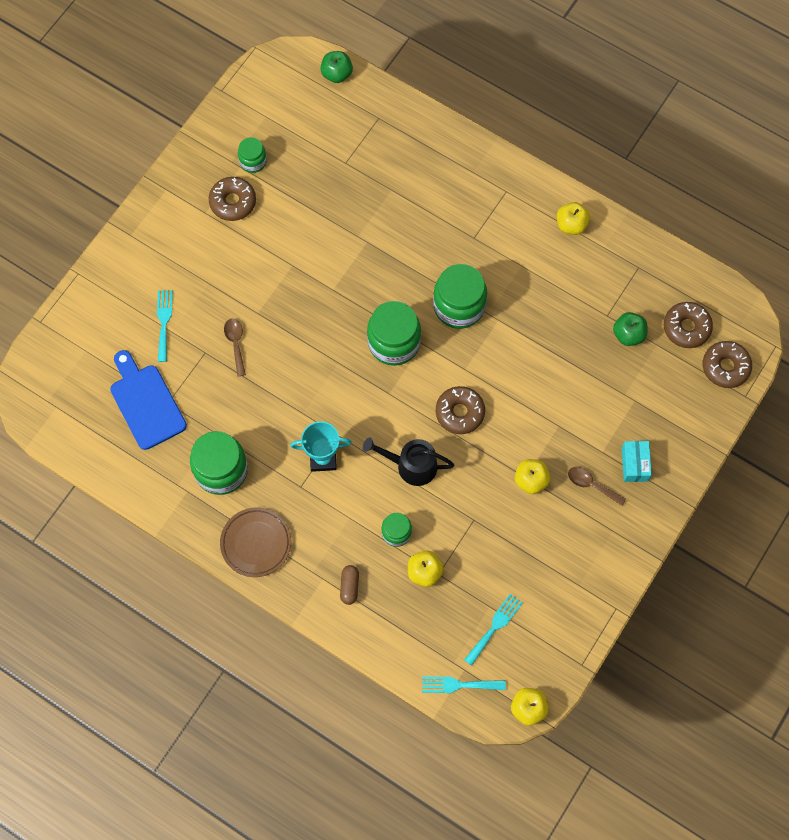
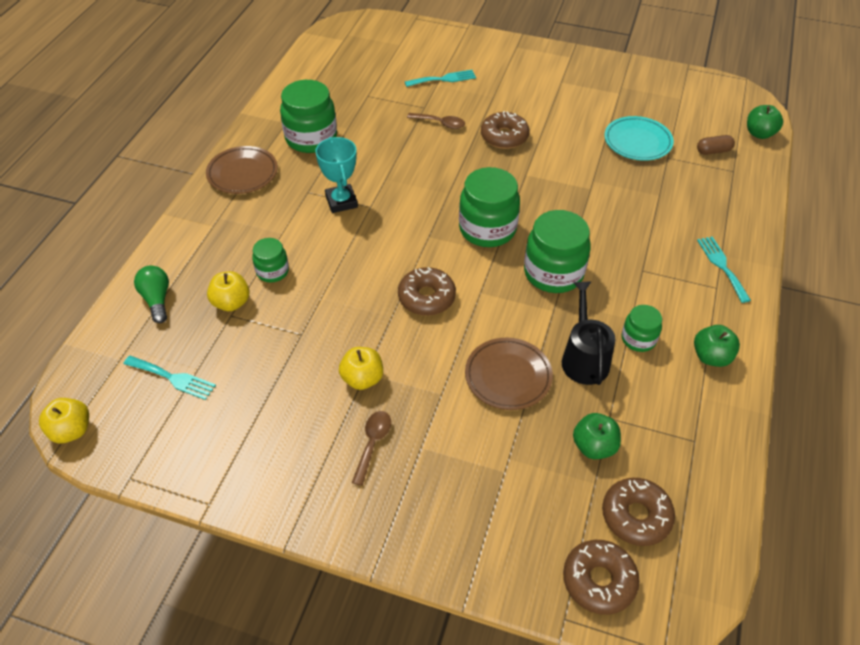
camera: 75 degrees right, 20 degrees down
blue cutting board [110,350,187,450] -> none
brown donut [209,177,256,221] -> brown donut moved to [481,111,529,149]
brown spoon [224,318,246,377] -> brown spoon turned 45 degrees clockwise [407,113,465,129]
green jar [238,137,267,173] -> green jar moved to [622,305,662,352]
brown capsule [340,565,359,605] -> brown capsule moved to [697,135,735,155]
black watering can [363,437,454,486] -> black watering can moved to [562,281,616,385]
turquoise fork [422,677,506,693] -> turquoise fork moved to [697,236,751,303]
yellow apple [557,202,590,235] -> green apple [694,325,740,367]
turquoise box [622,441,652,482] -> none
none -> green light bulb [134,266,169,323]
none -> brown plate [465,338,553,410]
none -> turquoise plate [604,116,674,161]

